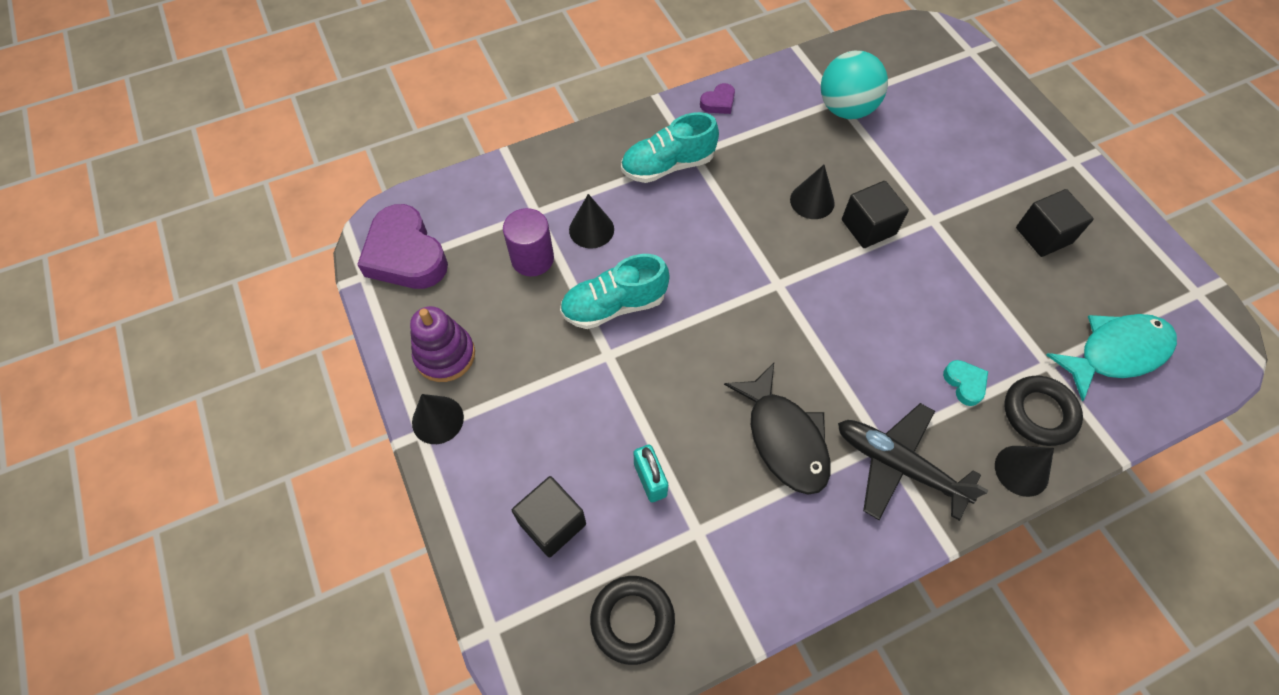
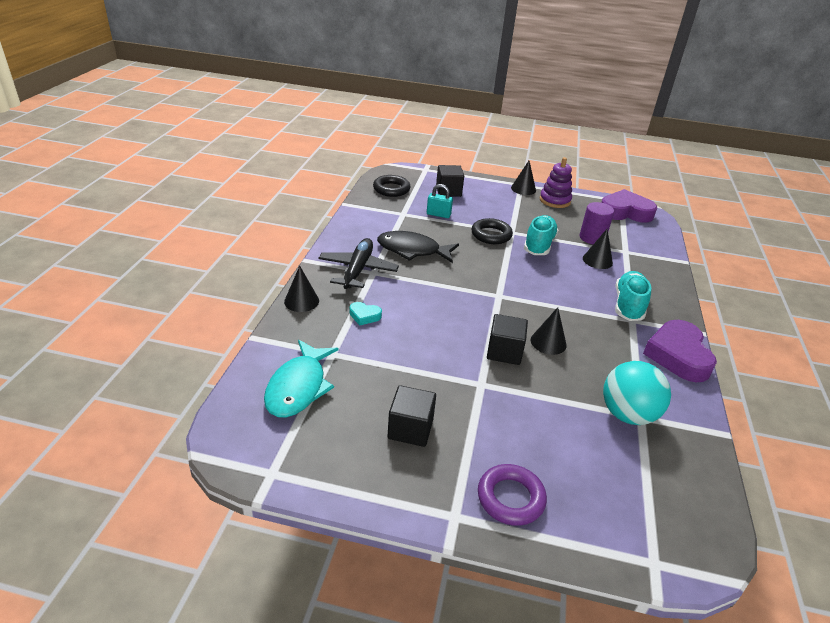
camera: 125 degrees right, 25 degrees down
purple heart [700,83,735,114] -> purple heart [643,320,717,382], size x2.19
black plane [838,403,988,521] -> black plane turned 60 degrees counterclockwise [318,238,399,289]
black ring [1004,376,1083,446] -> black ring moved to [471,218,513,244]
none -> purple ring [478,464,547,526]

